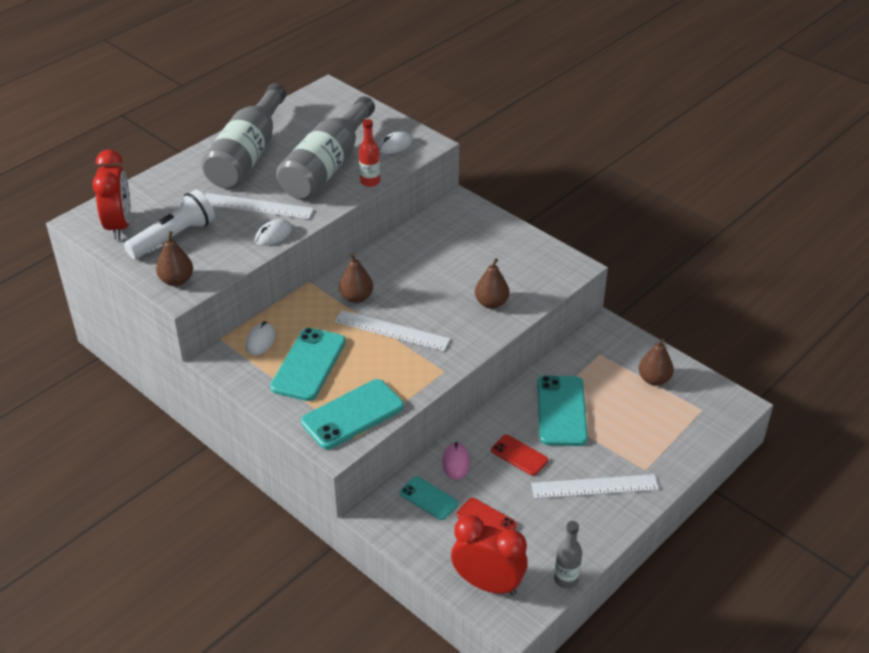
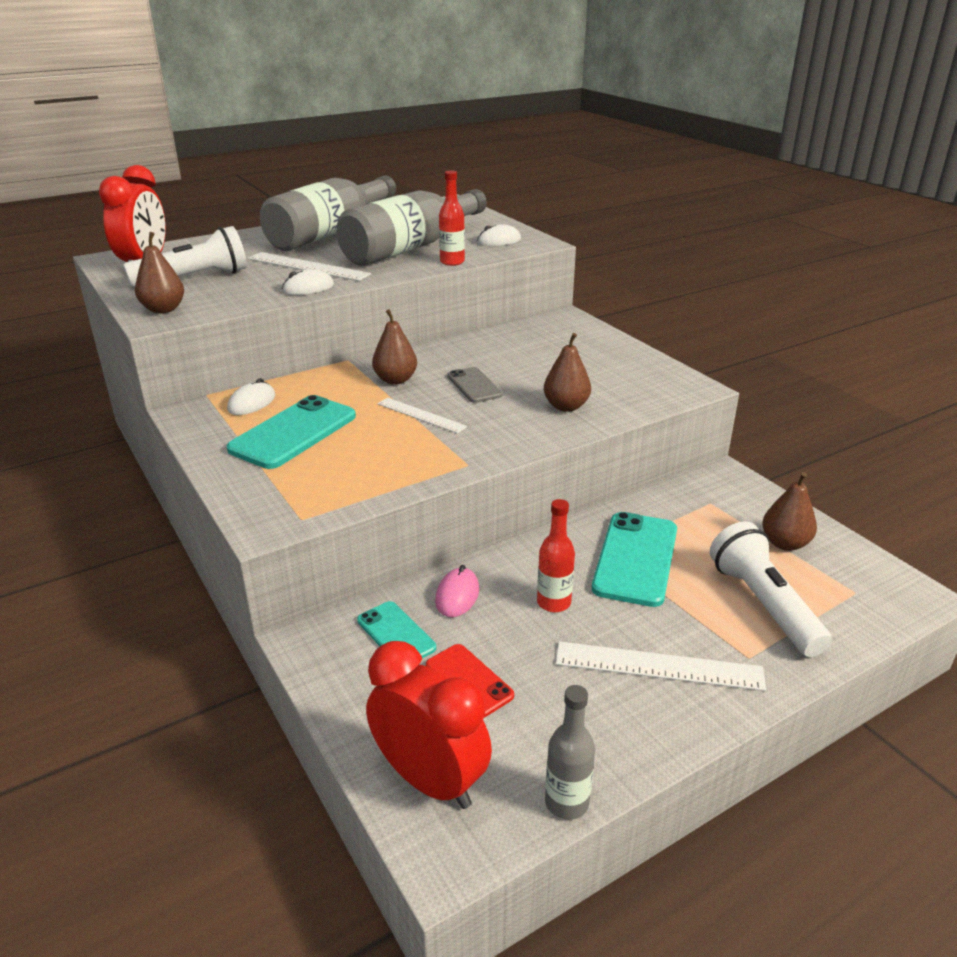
camera: 15 degrees right, 10 degrees down
turquoise phone [301,379,404,449] -> none
white ruler [334,310,451,351] -> white ruler [377,398,467,433], size x0.64
red phone [491,435,548,476] -> red bottle [537,499,575,612]
none -> grey phone [447,367,503,403]
none -> white flashlight [710,521,832,657]

